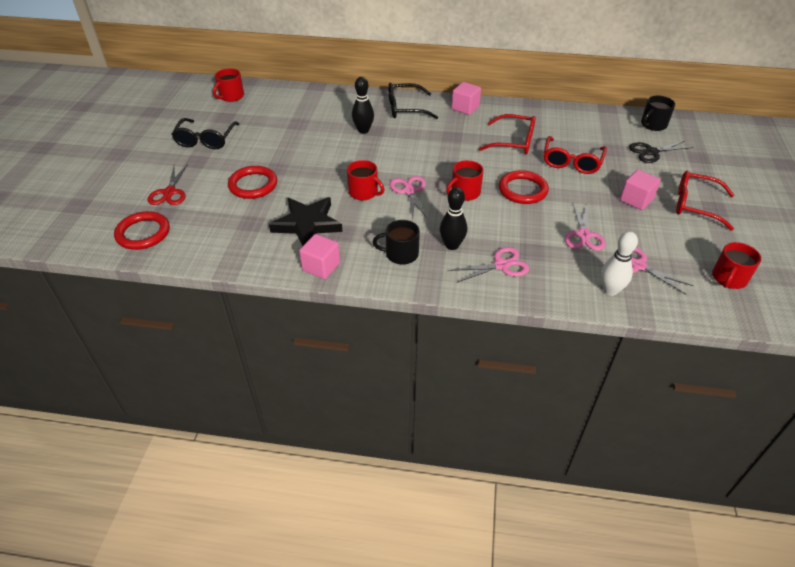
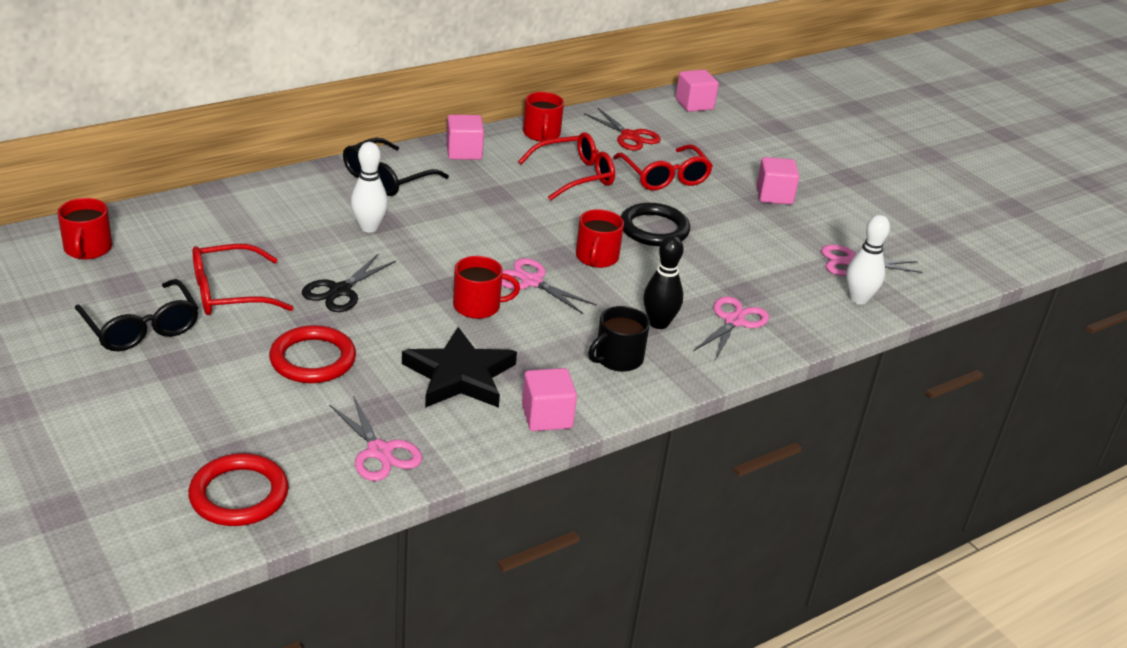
camera: 45 degrees left, 10 degrees down
red scissors [148,164,188,205] -> red scissors moved to [584,108,661,150]
black bowling pin [352,77,374,134] -> white bowling pin [350,142,388,233]
red ring [499,170,549,204] -> black ring [621,203,690,246]
pink scissors [565,203,606,251] -> pink scissors moved to [329,396,422,481]
black scissors [629,141,694,163] -> black scissors moved to [302,254,396,312]
black mug [641,96,675,131] -> pink cube [676,70,719,112]
red glasses [676,171,734,231] -> red glasses moved to [193,244,294,315]
red mug [712,242,761,289] -> red mug moved to [523,92,564,142]

